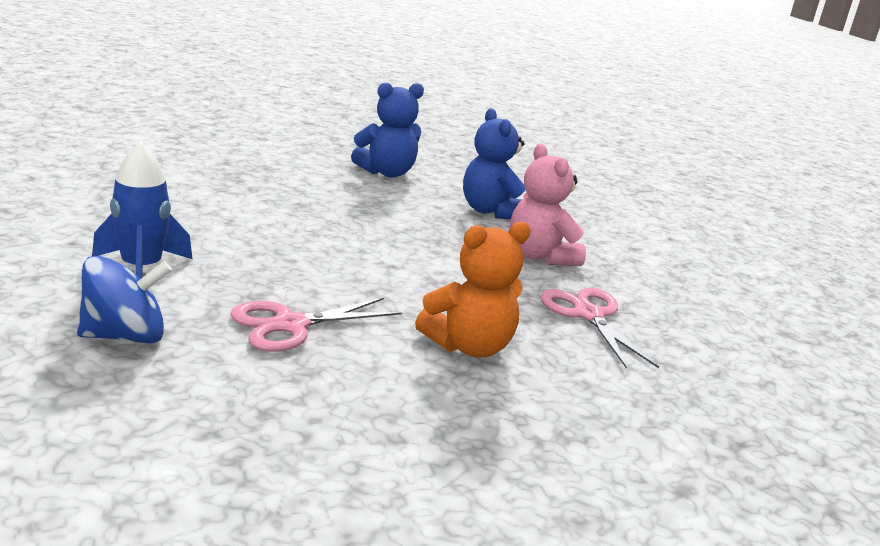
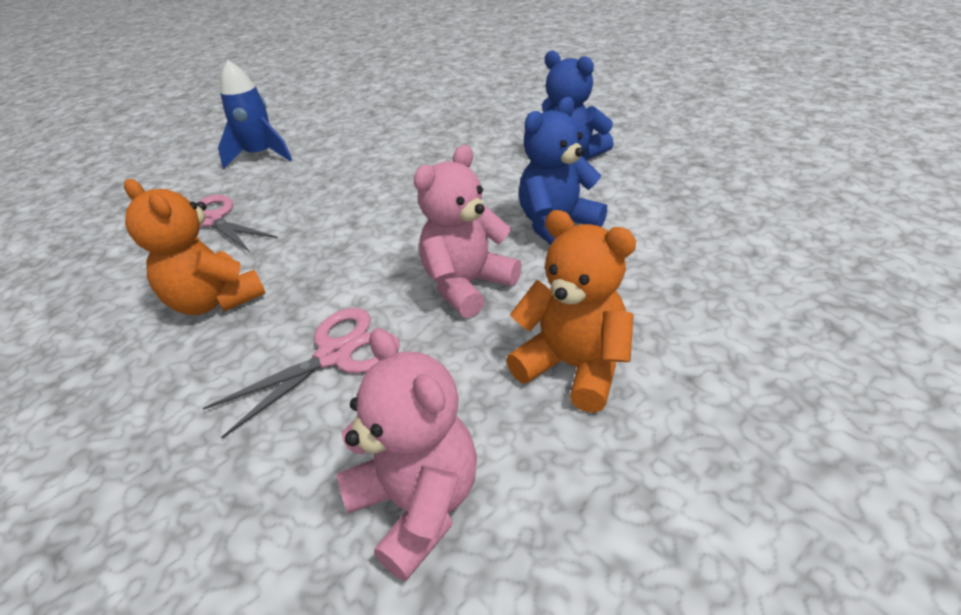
camera: 75 degrees right, 15 degrees up
blue spinning top [77,256,172,344] -> none
none -> pink teddy bear [337,328,477,581]
none -> orange teddy bear [506,210,636,413]

